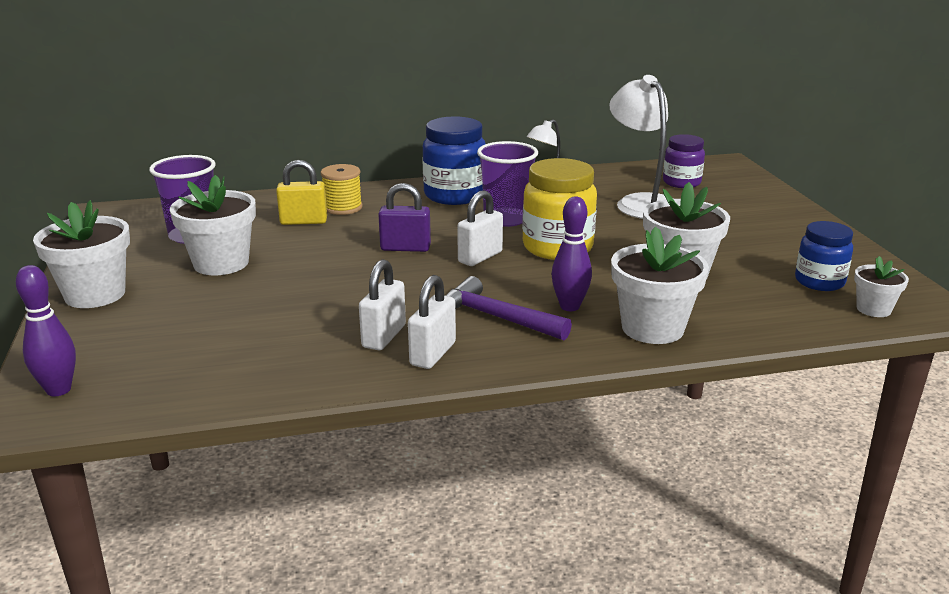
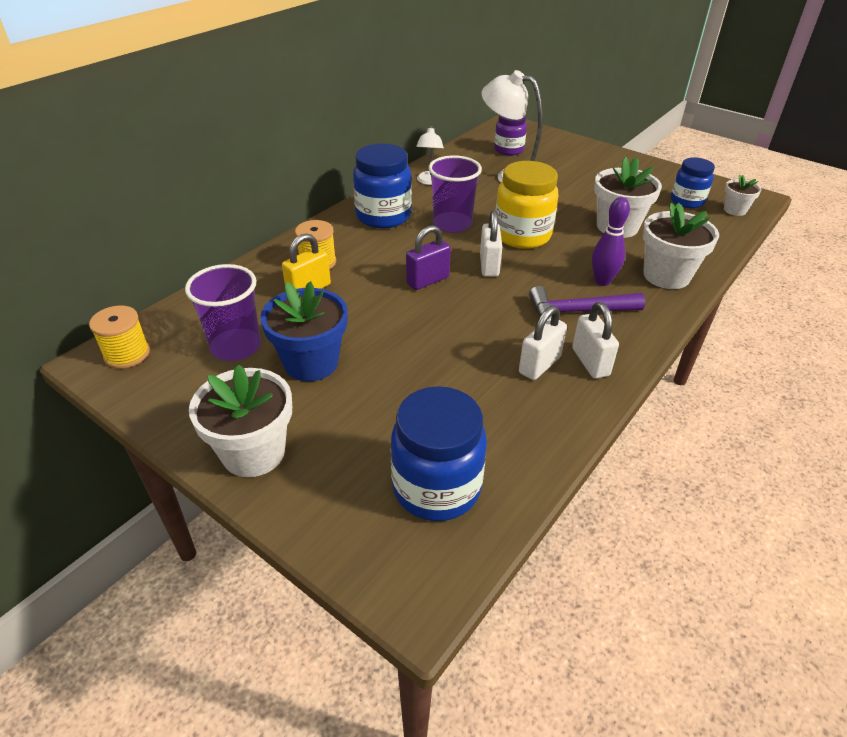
camera: 40 degrees left, 15 degrees up
purple bowling pin [16,265,76,396] -> none
white flower pot [170,175,256,275] -> blue flower pot [260,281,348,381]
white padlock [359,259,406,350] -> white padlock turned 60 degrees clockwise [519,306,567,380]
none -> yellow spool [89,305,150,369]
none -> blue jar [391,386,487,521]

